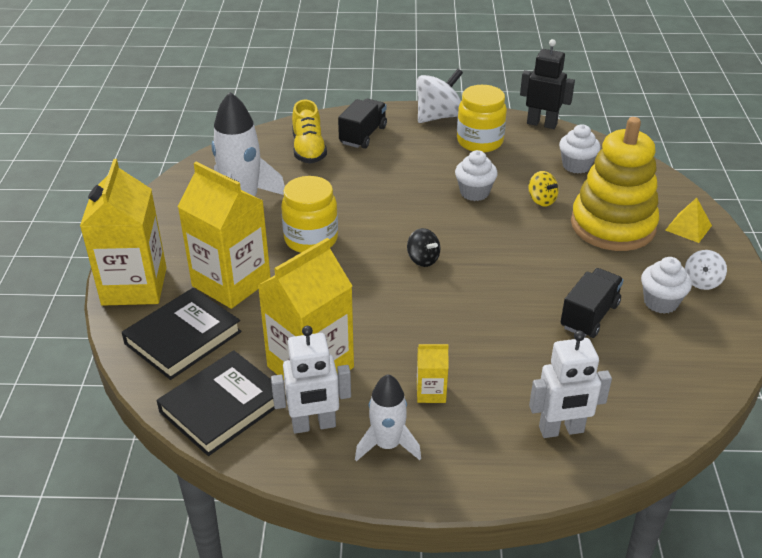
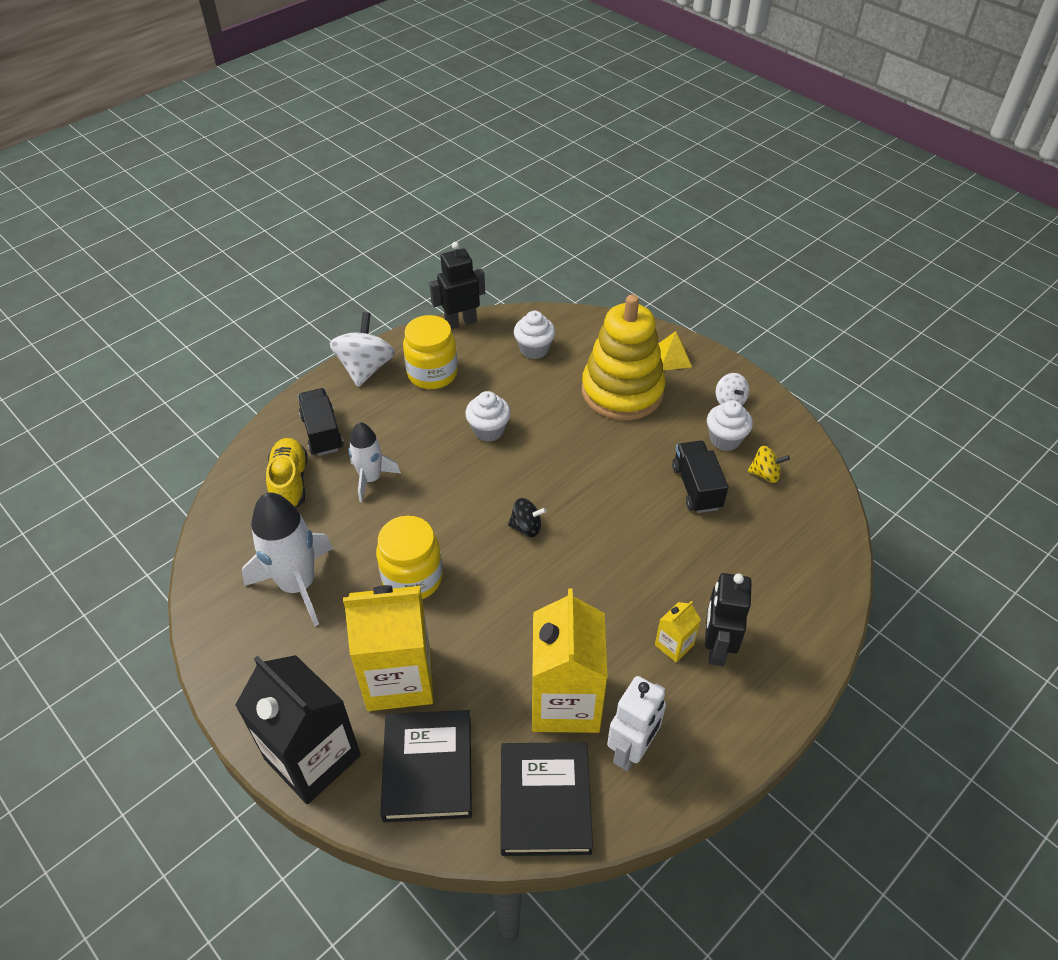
camera: 45 degrees left, 10 degrees up
yellow carton [80,159,167,306] -> black carton [235,655,361,804]
yellow shoe [292,100,327,163] -> yellow shoe turned 135 degrees counterclockwise [266,438,308,508]
white rocket [355,374,421,461] -> white rocket moved to [348,422,401,502]
yellow spinning top [528,171,559,206] -> yellow spinning top moved to [748,446,790,483]
white robot [529,330,612,438] -> none
none -> black robot [705,573,752,666]

